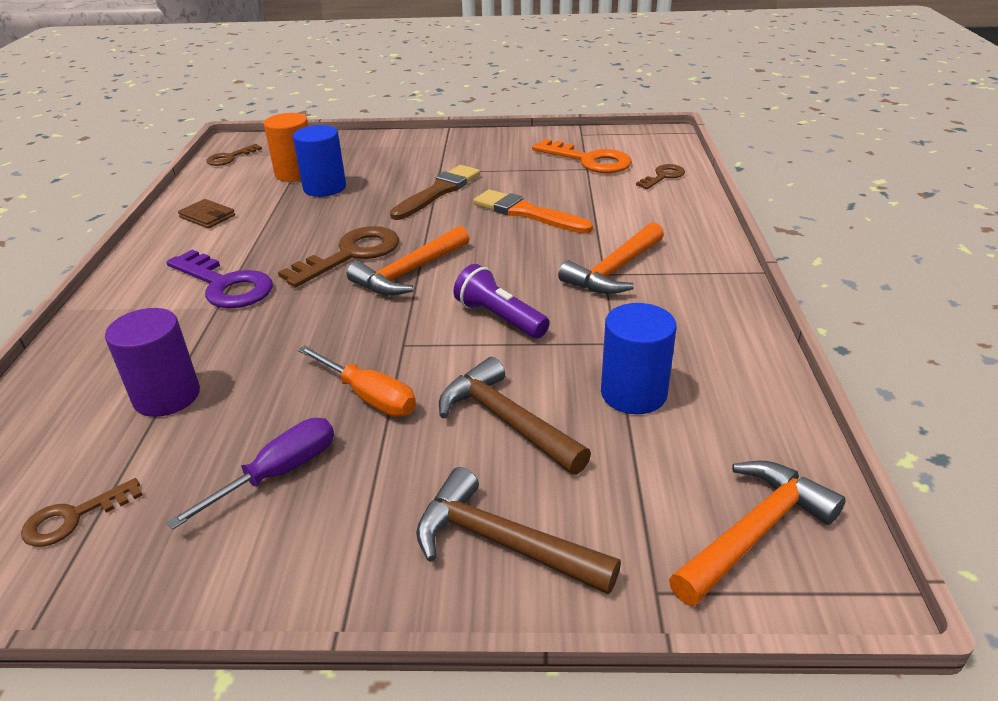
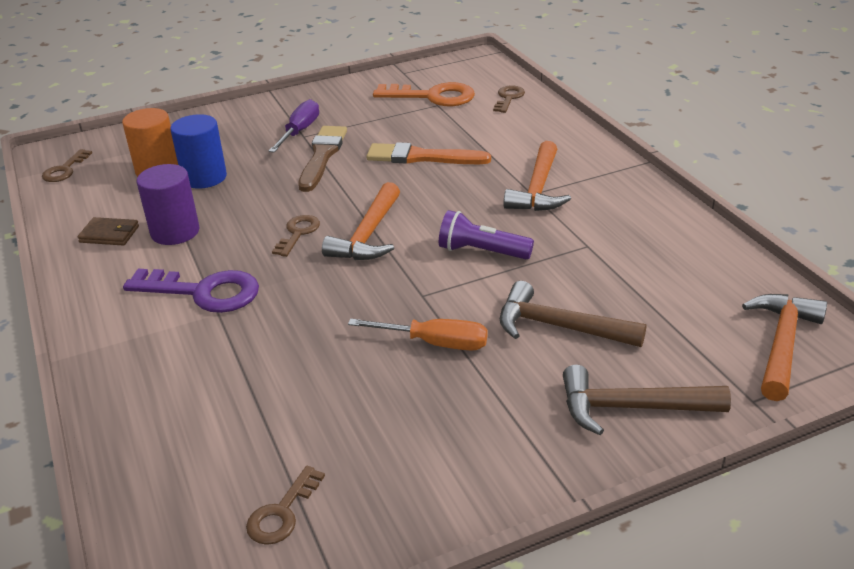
camera: 25 degrees left, 0 degrees up
purple cylinder [105,308,200,417] -> purple cylinder moved to [137,164,199,245]
purple screwdriver [166,418,334,530] -> purple screwdriver moved to [268,99,319,153]
brown key [278,226,399,287] -> brown key [272,215,320,257], size x0.56
blue cylinder [601,303,677,414] -> none

